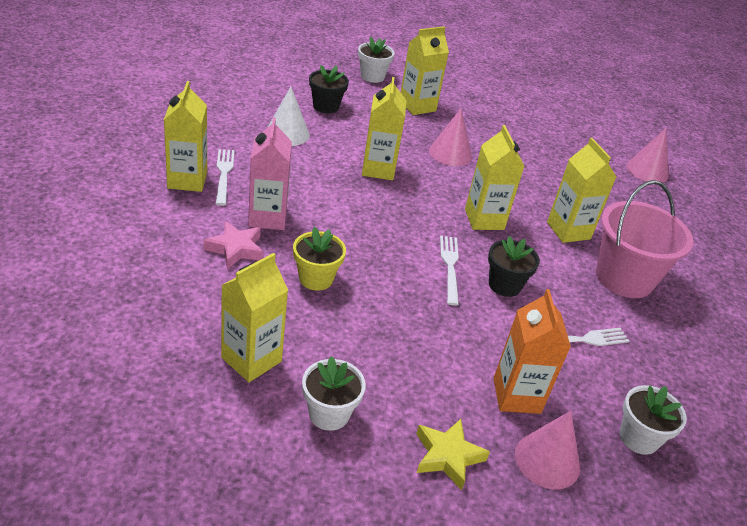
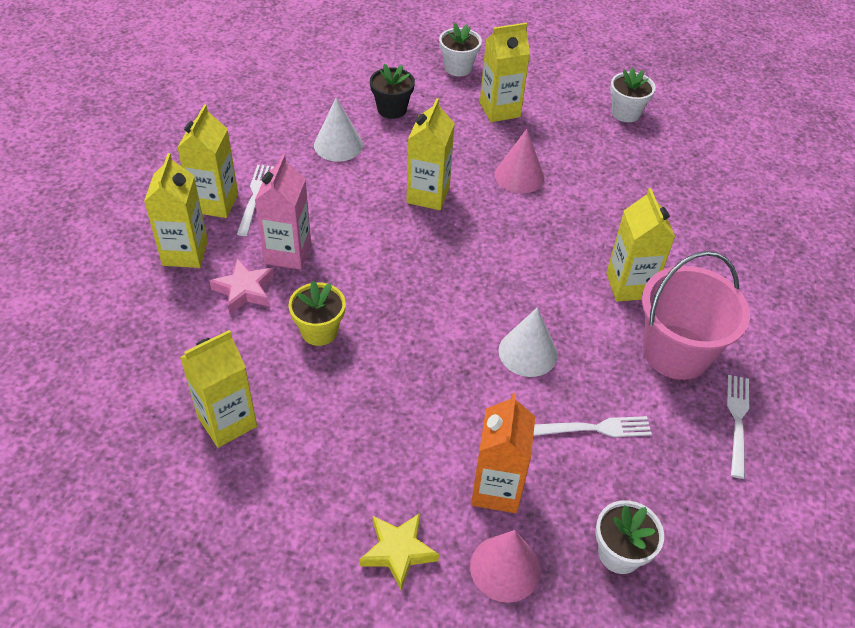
camera: 15 degrees right, 10 degrees up
white flower pot [302,356,366,431] -> white flower pot moved to [610,67,656,122]
white fork [440,236,459,306] -> white fork moved to [727,375,749,479]
yellow carton [465,125,525,230] -> yellow carton moved to [144,153,208,268]
black flower pot [488,236,540,297] -> white cone [498,307,558,377]
pink cone [627,128,669,183] -> none

